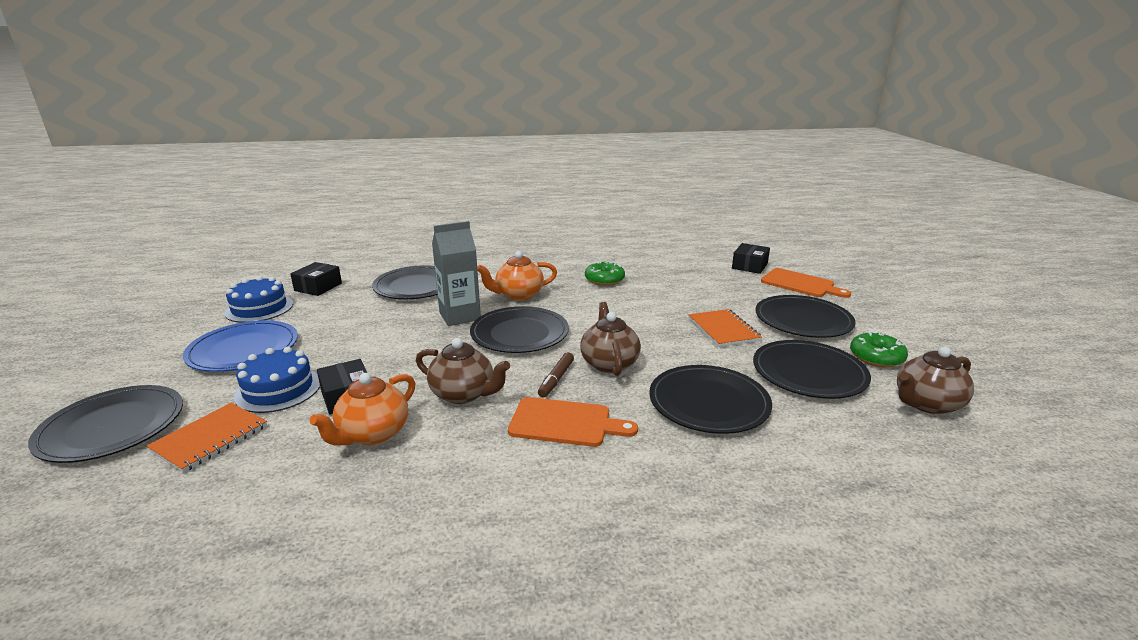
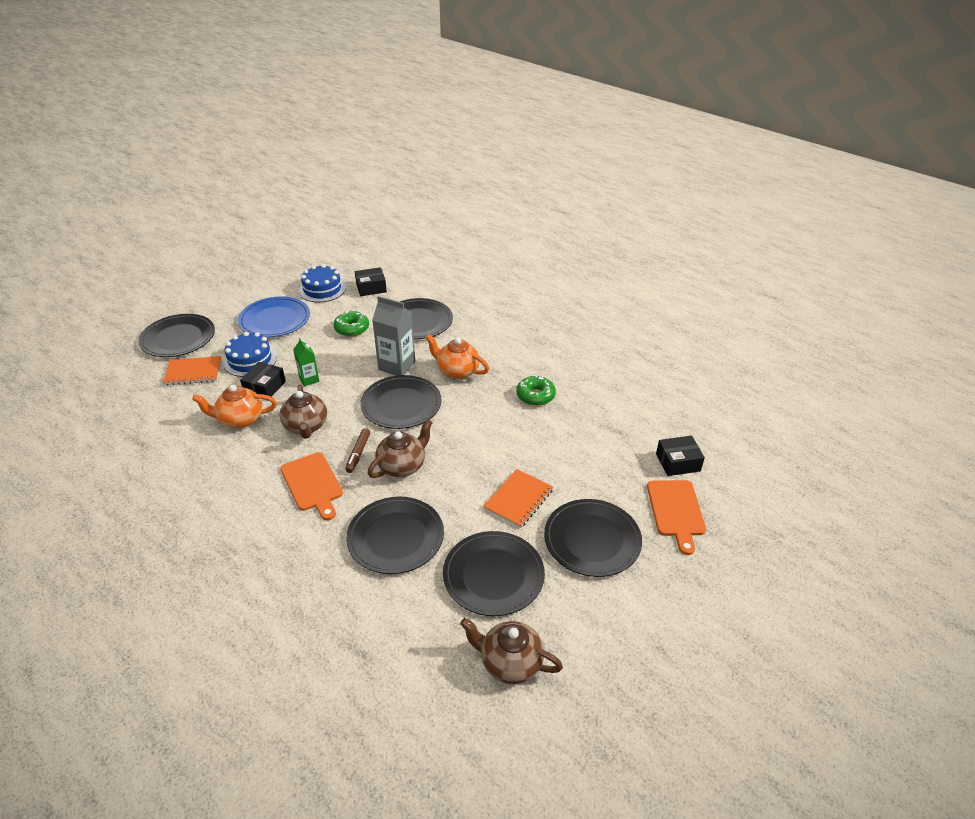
camera: 50 degrees right, 15 degrees up
brown marker [538,352,574,397] -> brown marker turned 60 degrees counterclockwise [345,428,370,473]
green donut [850,331,908,367] -> green donut moved to [334,311,369,337]
none -> green carton [293,338,319,386]

